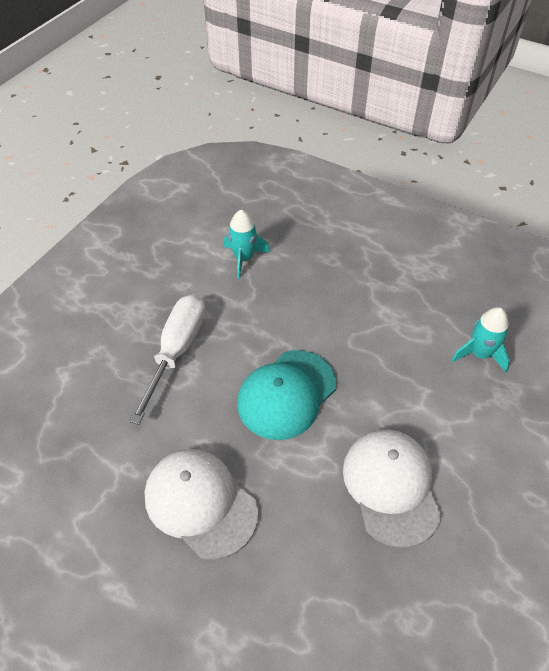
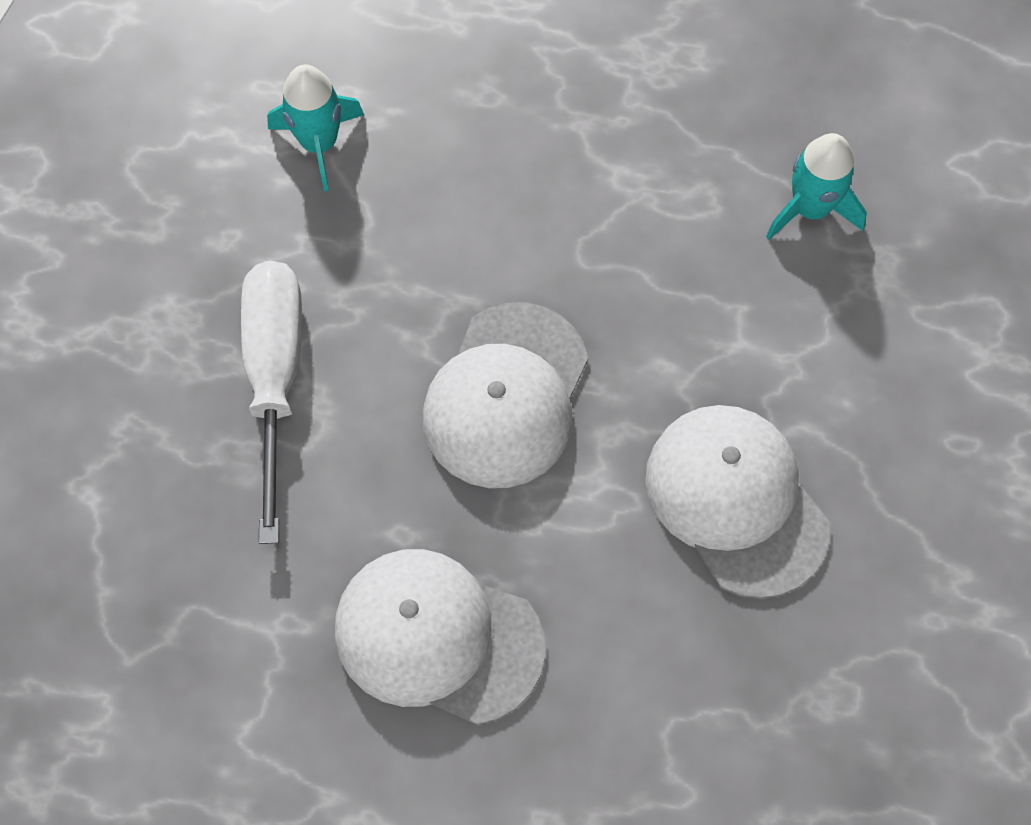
camera: 20 degrees left, 15 degrees up
turquoise cap [237,350,336,440] -> white cap [423,302,588,488]

